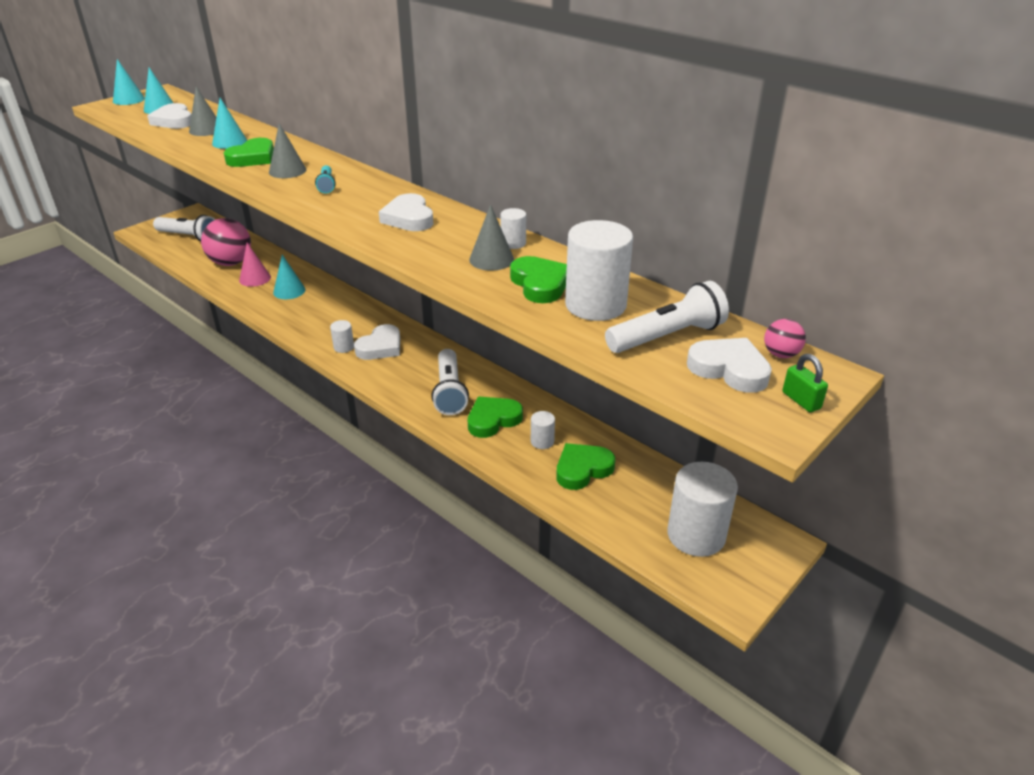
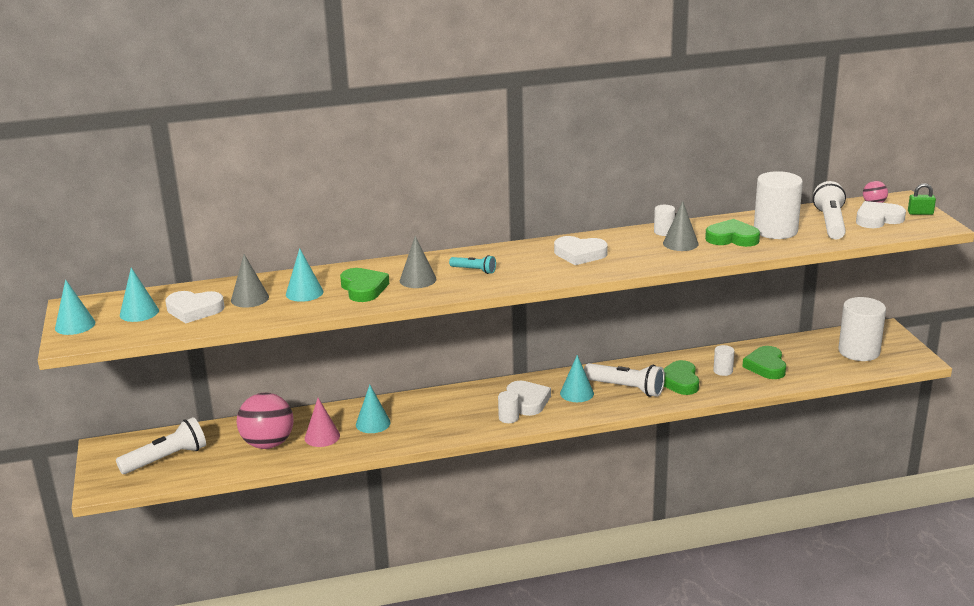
camera: 55 degrees left, 10 degrees down
none -> turquoise cone [560,355,594,402]

